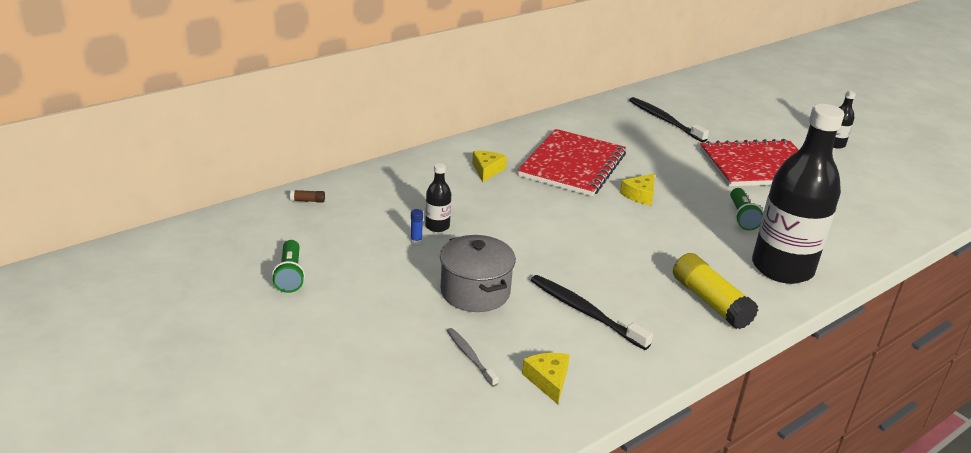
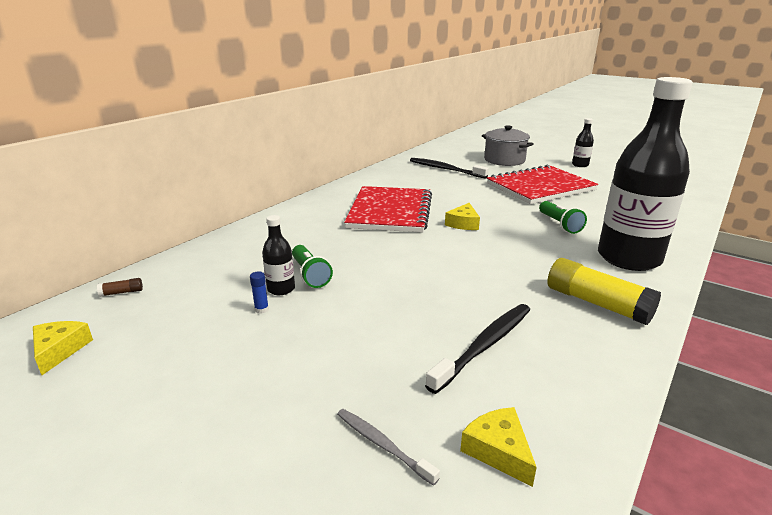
camera: 15 degrees left, 5 degrees down
green flashlight [272,240,305,293] -> green flashlight moved to [292,245,333,288]
grey pot [440,235,516,312] -> grey pot moved to [482,125,534,166]
yellow cheese [472,151,507,182] -> yellow cheese moved to [33,321,93,375]
black toothbrush [531,275,653,350] -> black toothbrush turned 105 degrees clockwise [425,304,530,394]

